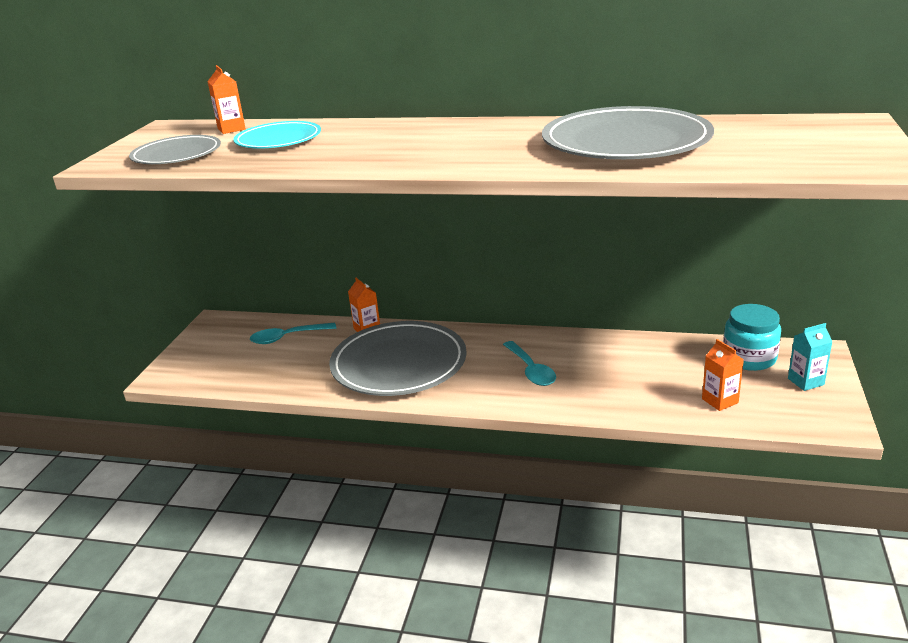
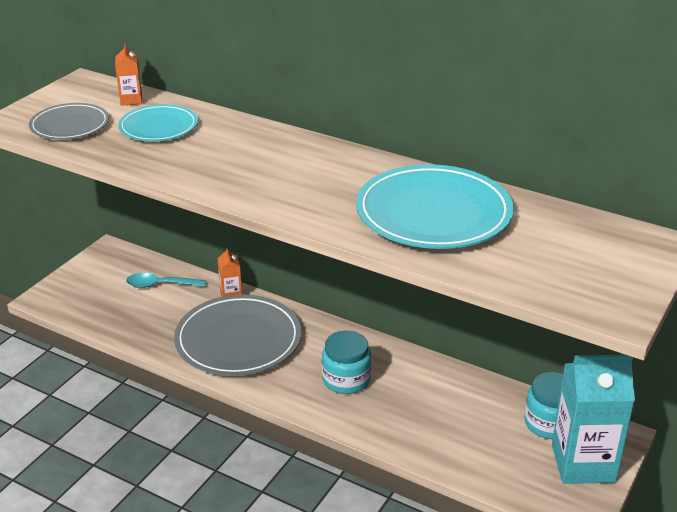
camera: 15 degrees right, 5 degrees up
turquoise spoon [503,341,556,386] -> turquoise jar [322,331,371,394]
grey plate [542,106,714,159] -> turquoise plate [356,164,514,249]
orange carton [702,339,744,411] -> none
turquoise carton [788,323,832,391] -> turquoise carton [552,355,635,484], size x2.23

